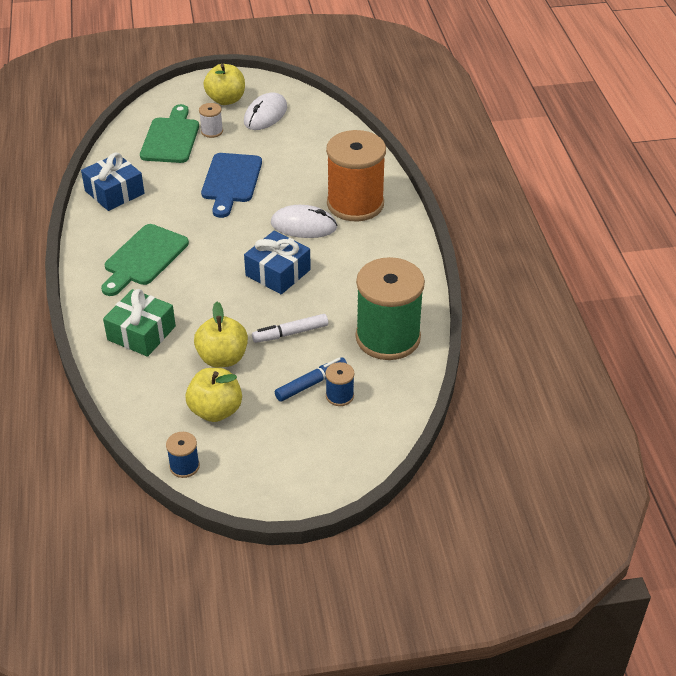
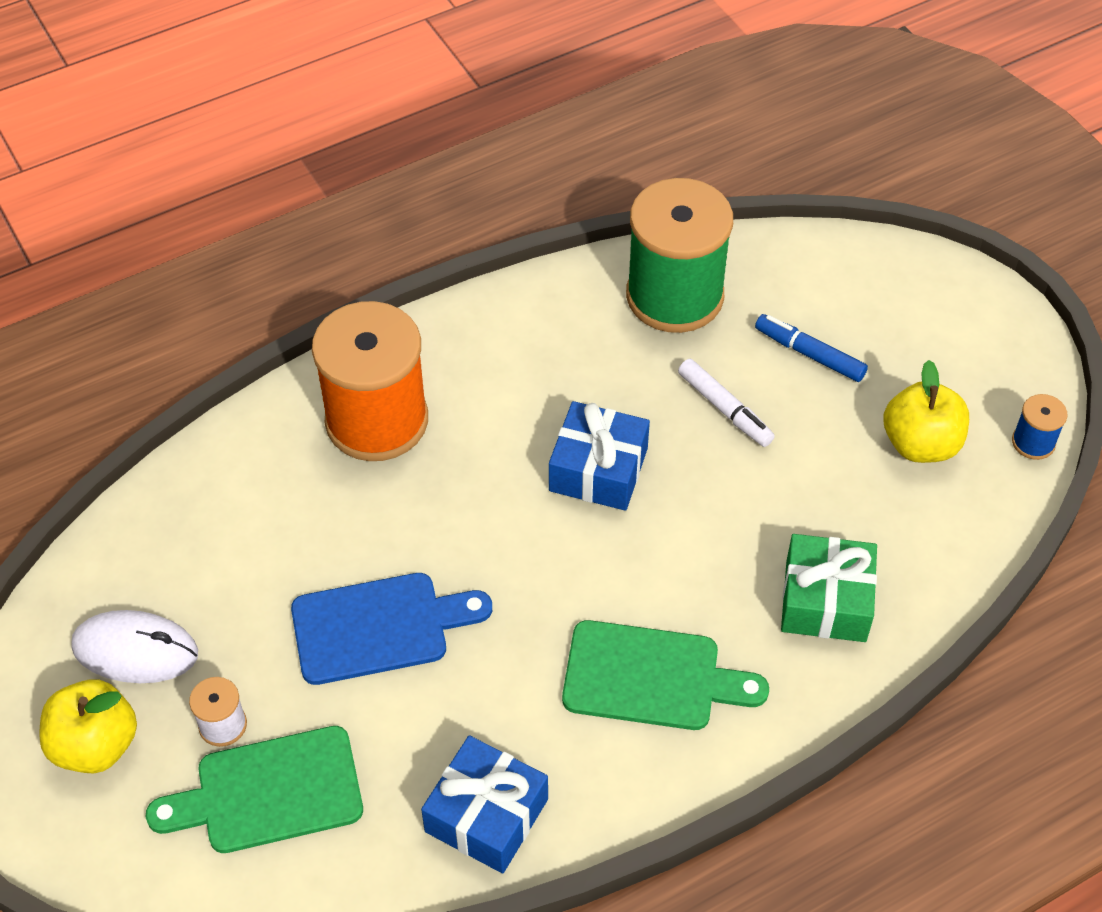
camera: 110 degrees left, 10 degrees up
yellow apple [194,302,248,368] -> none
white mouse [271,205,337,238] -> none
blue spool [325,362,354,406] -> none

